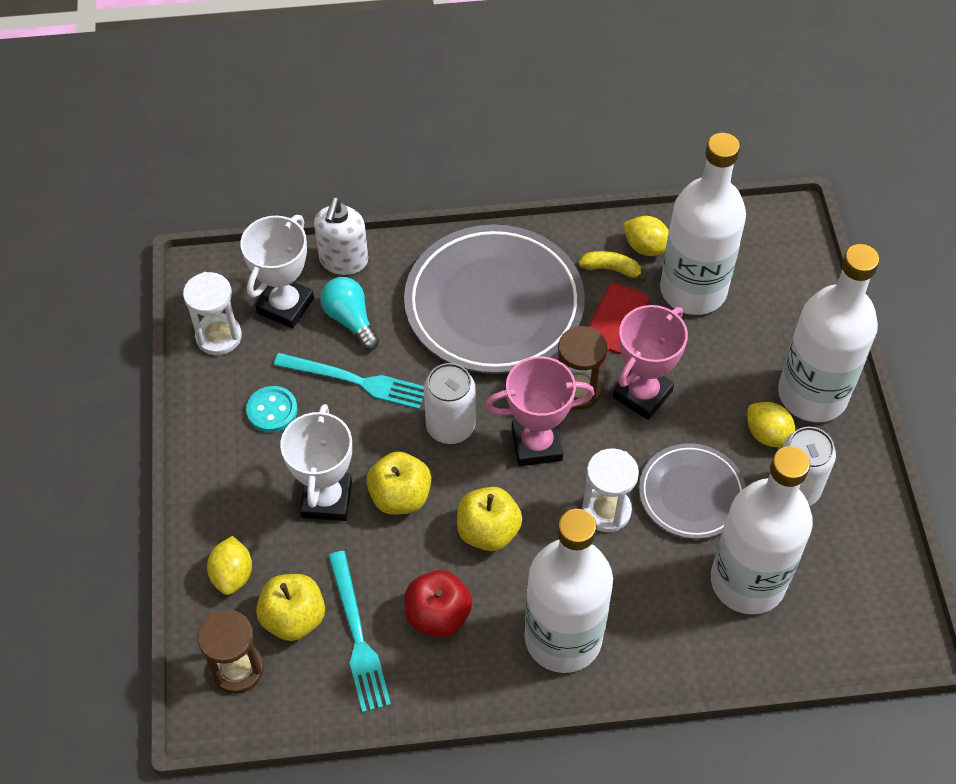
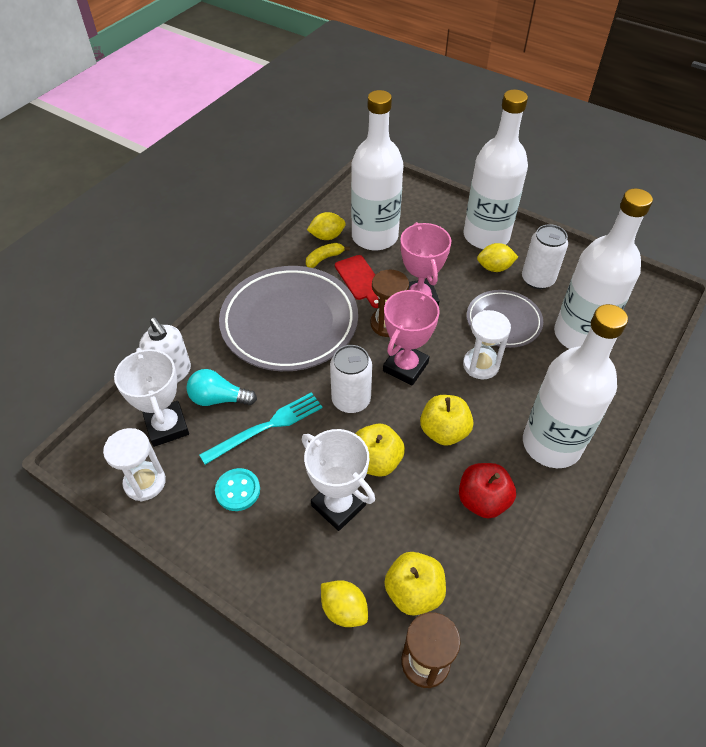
camera: 50 degrees left, 5 degrees down
turquoise fork [328,551,391,713] -> none

